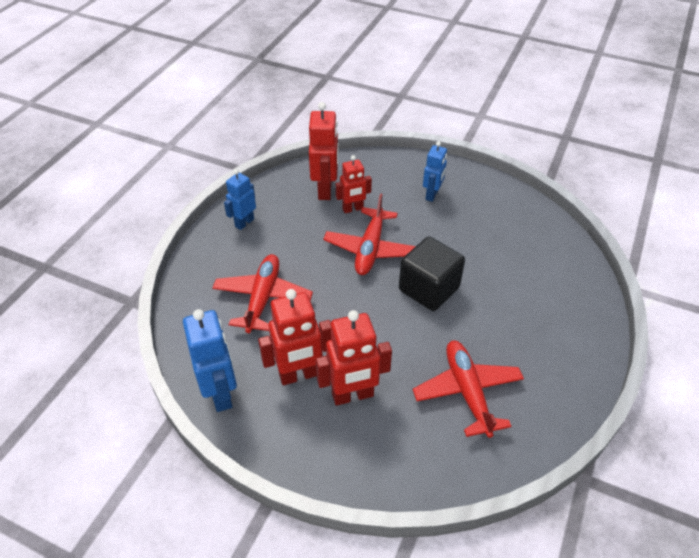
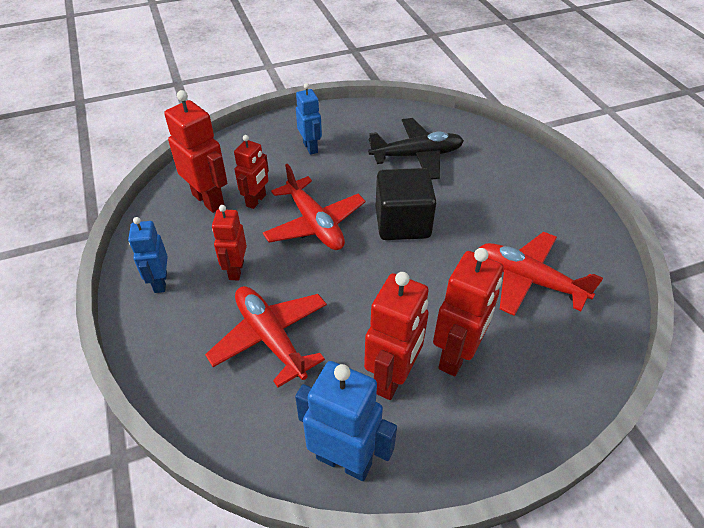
camera: 45 degrees left, 0 degrees up
none -> red robot [212,205,247,281]
none -> black plane [368,118,464,180]

